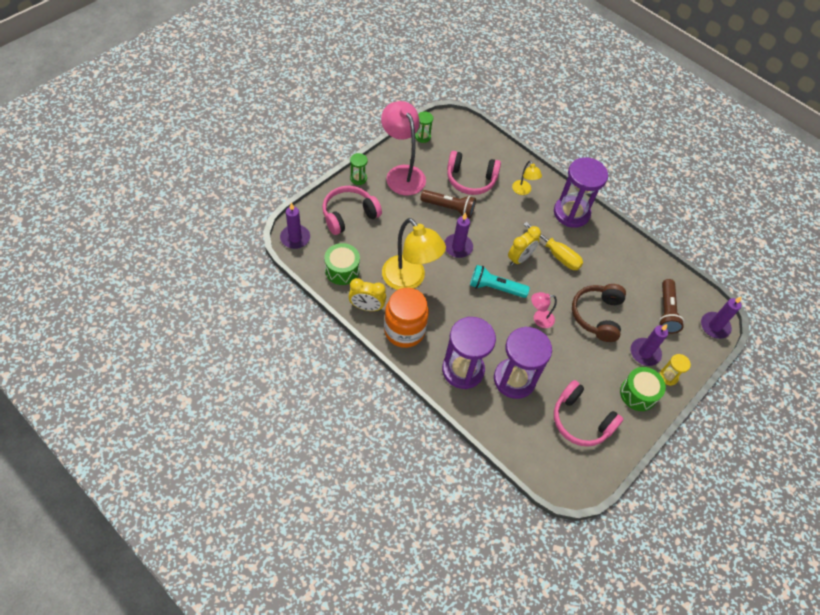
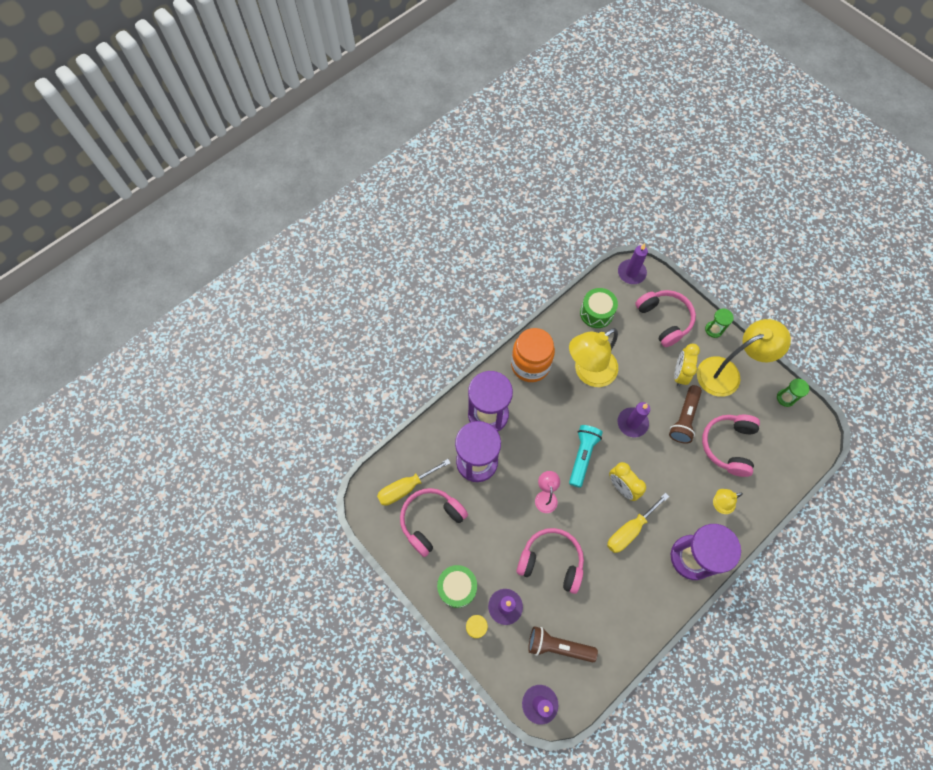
camera: 100 degrees right, 10 degrees up
yellow clock [348,278,386,311] -> yellow clock moved to [674,344,700,386]
pink lamp [381,101,426,195] -> yellow lamp [697,319,791,397]
brown headphones [572,284,626,342] -> pink headphones [516,528,584,594]
none -> yellow screwdriver [377,459,451,506]

